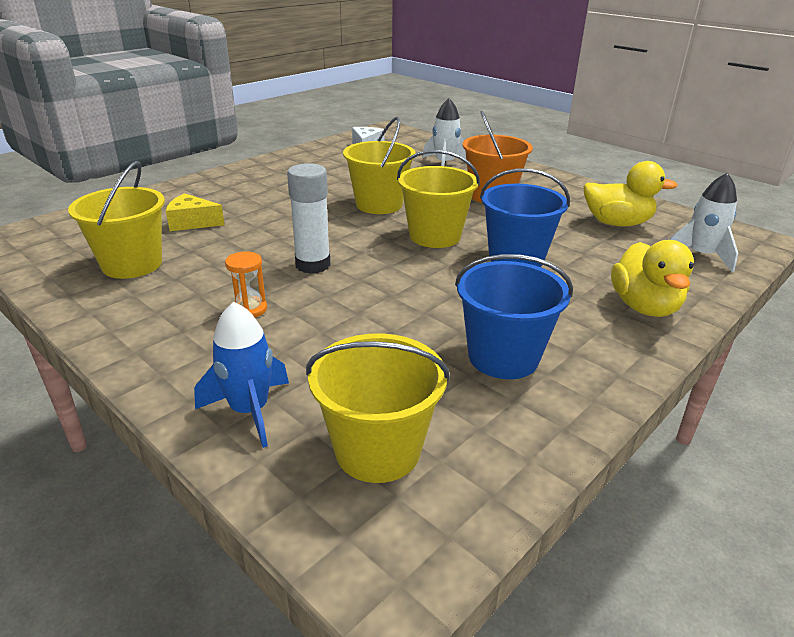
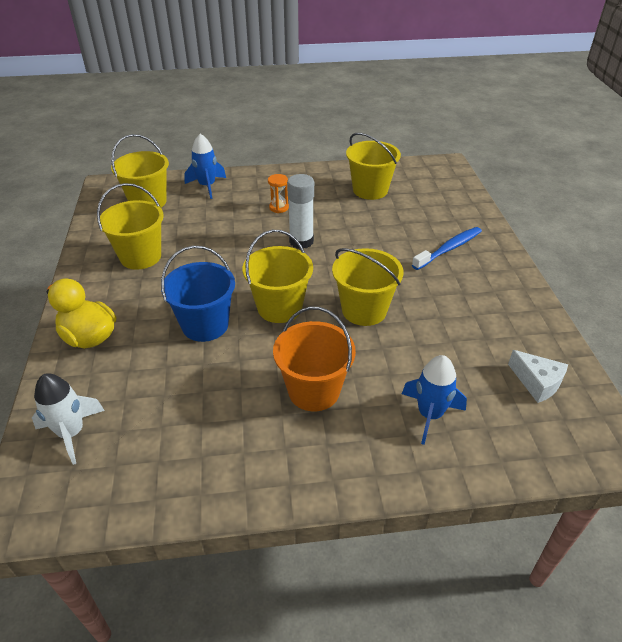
camera: 130 degrees right, 10 degrees up
yellow cheese [166,193,225,231] -> none
white rocket [423,98,466,166] -> blue rocket [402,355,467,445]
blue bucket [455,254,573,379] -> yellow bucket [97,183,164,270]
yellow duck [583,161,678,227] -> none
none -> blue toothbrush [412,227,482,270]

